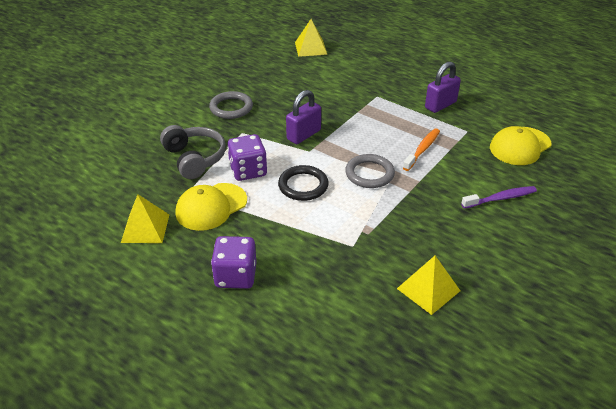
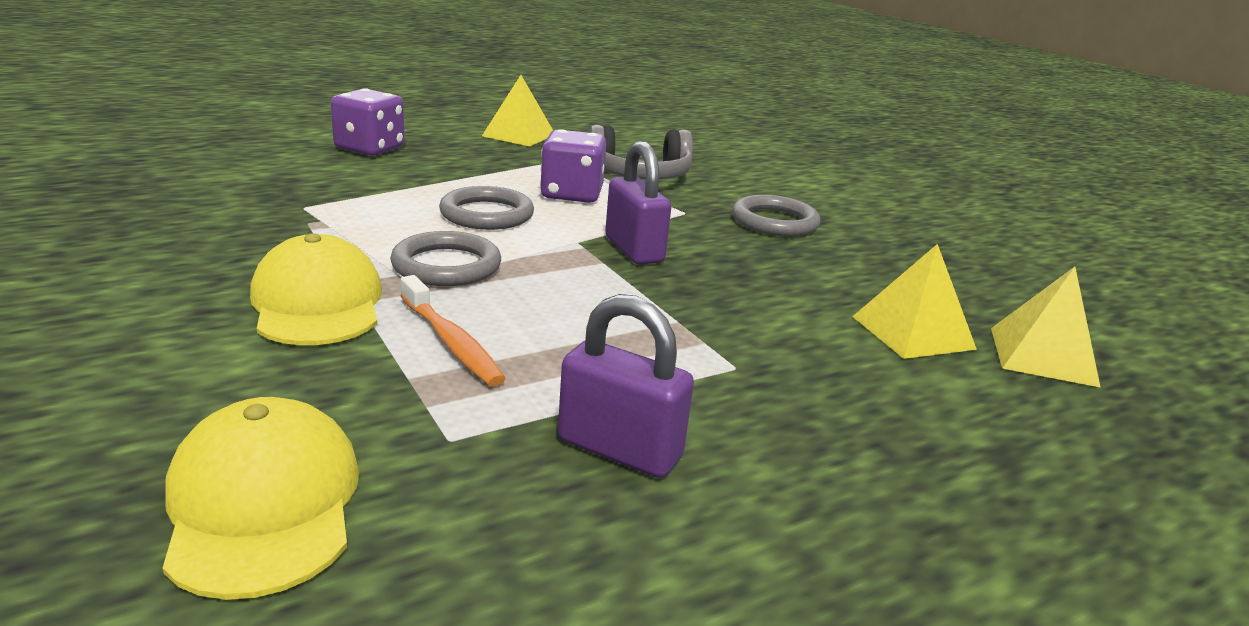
camera: 110 degrees right, 15 degrees down
yellow cap [176,183,247,231] -> yellow cap moved to [250,233,382,345]
black ring [278,165,329,201] -> grey ring [439,186,534,230]
yellow pyramid [397,256,460,315] -> yellow pyramid moved to [852,244,977,359]
purple padlock [425,62,461,113] -> purple padlock turned 45 degrees counterclockwise [558,294,694,478]
purple toothbrush [461,186,537,209] -> none

